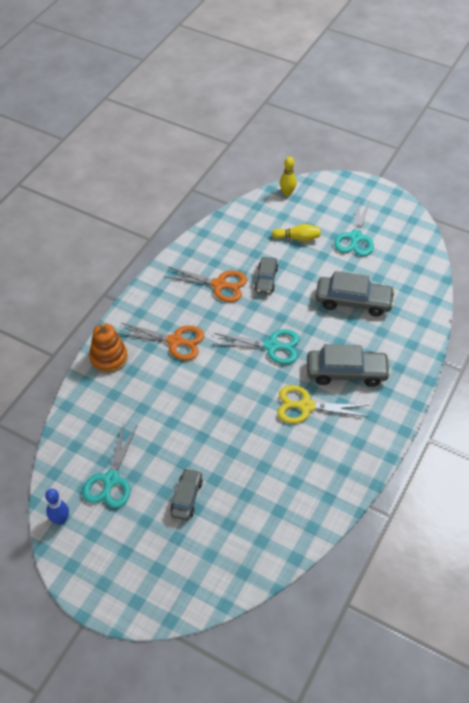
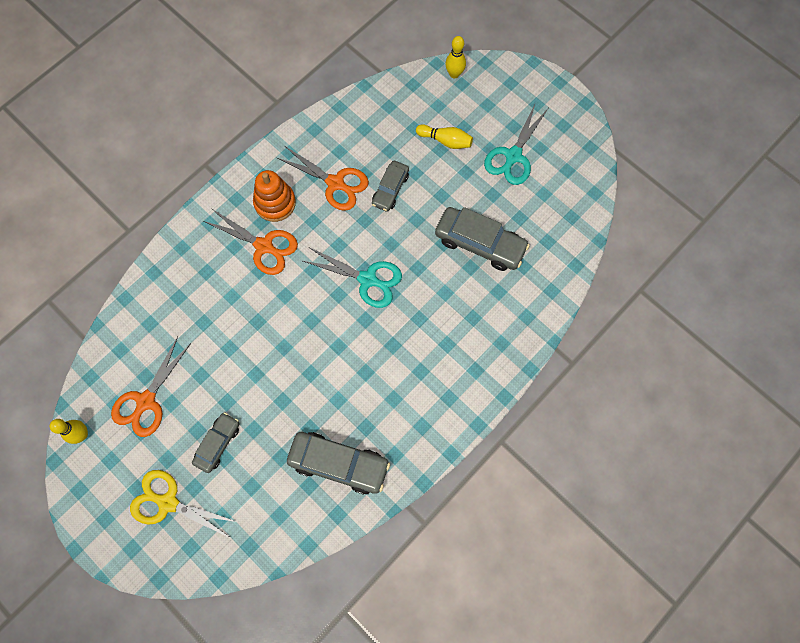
camera: 15 degrees right, 20 degrees up
blue bowling pin [45,489,69,525] -> yellow bowling pin [50,419,88,444]
turquoise scissors [82,423,137,508] -> orange scissors [111,337,191,437]
orange stacking toy [89,323,128,373] -> orange stacking toy moved to [253,170,296,222]
yellow scissors [277,385,369,424] -> yellow scissors moved to [130,470,237,539]
grey car [307,344,391,387] -> grey car moved to [287,432,390,495]

